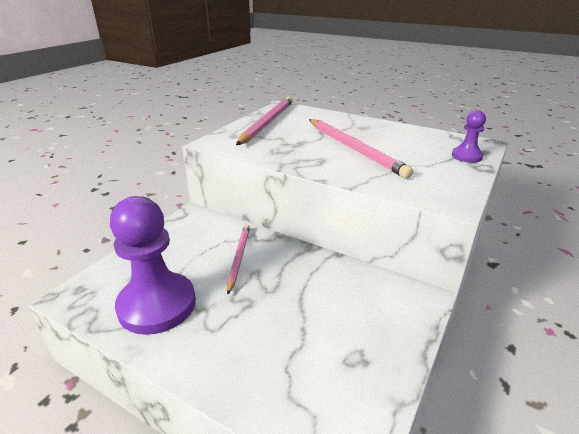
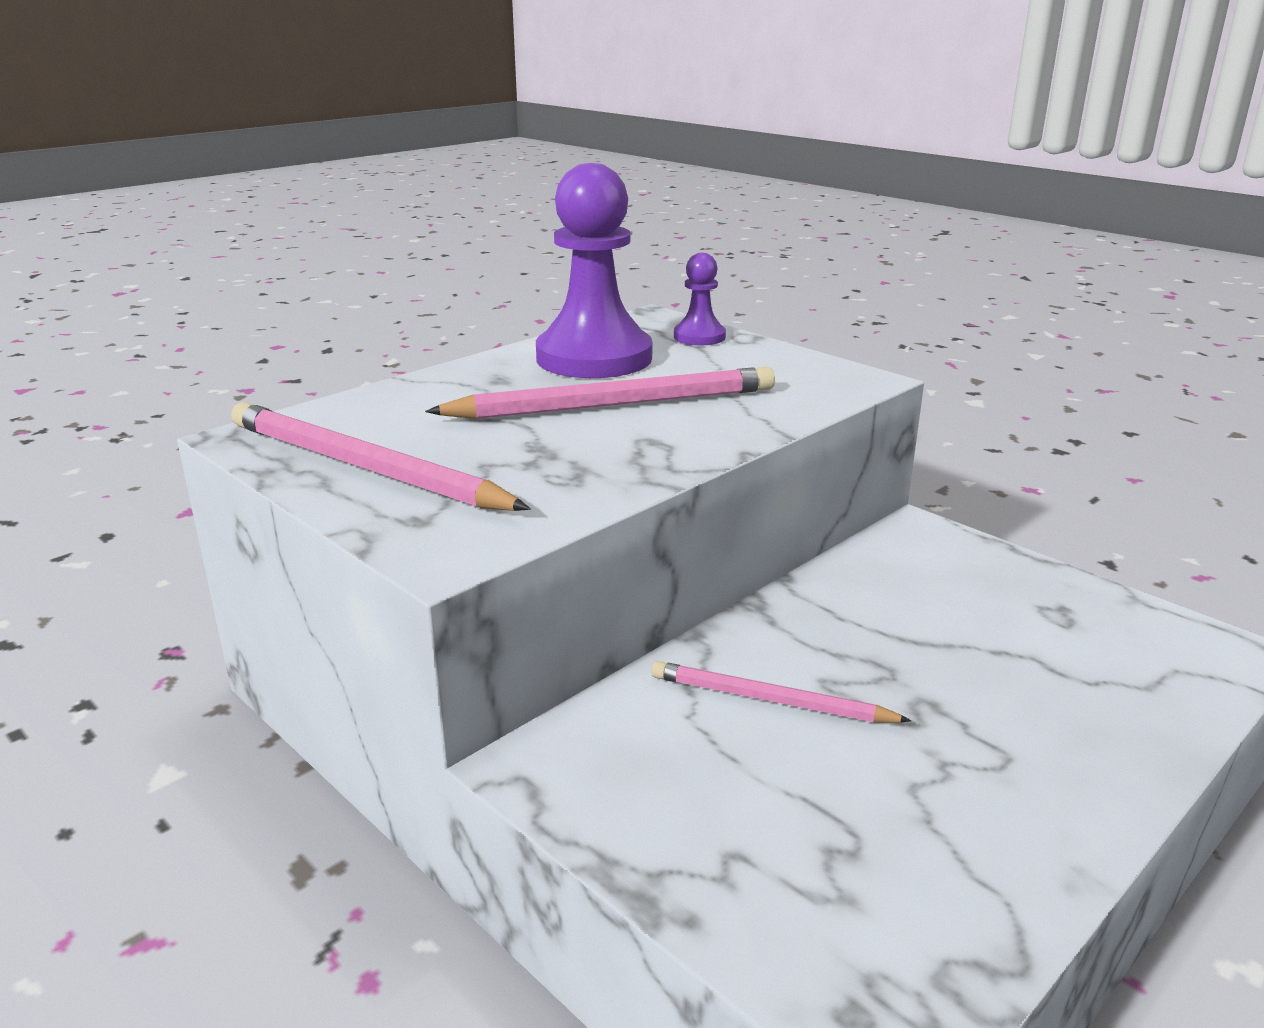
camera: 75 degrees left, 5 degrees down
purple pawn [110,196,196,335] -> purple pawn moved to [536,163,652,378]

